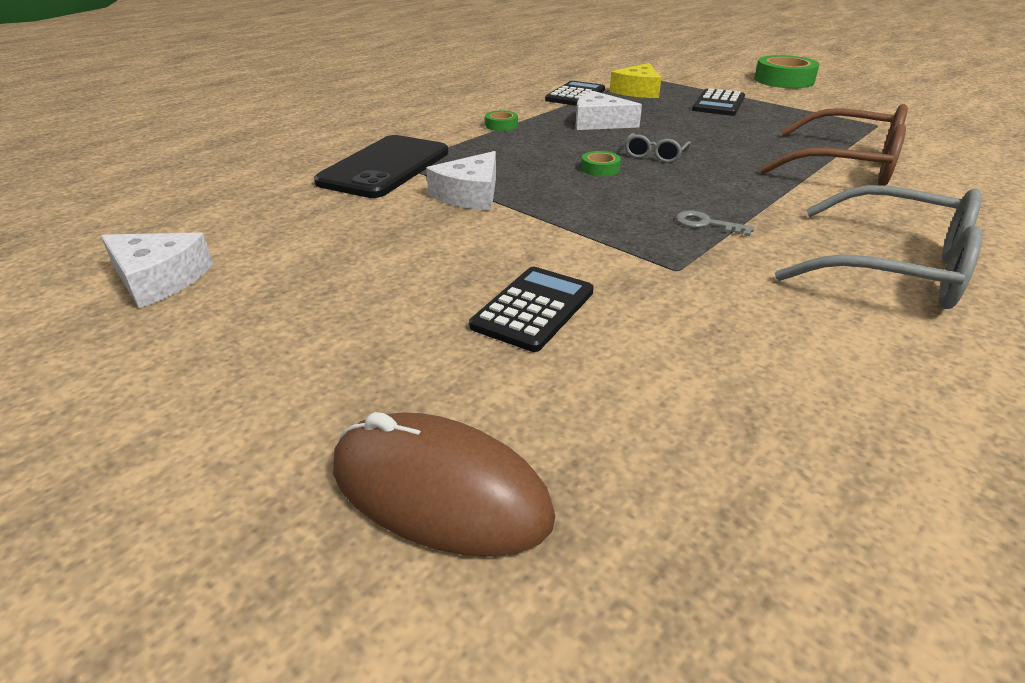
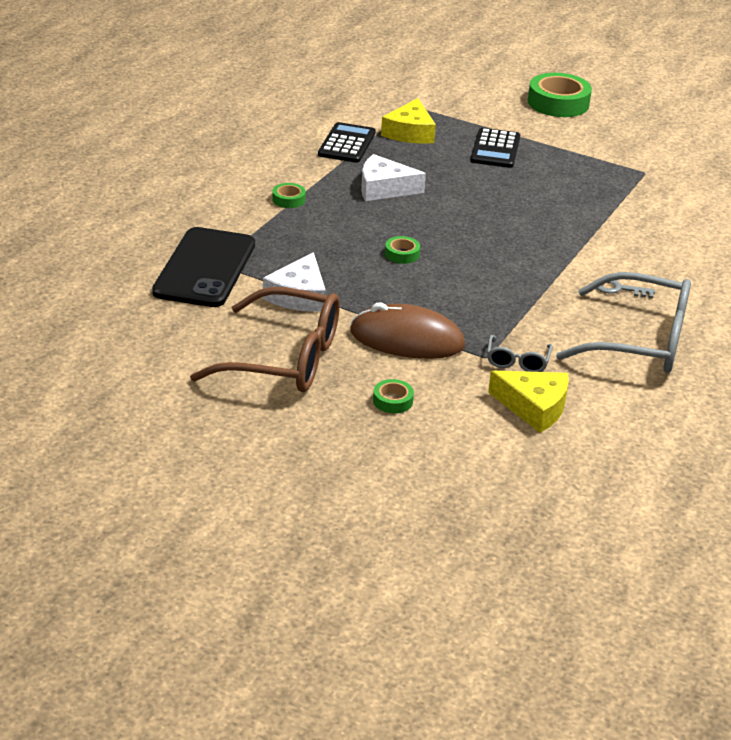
camera: 15 degrees left, 0 degrees up
white cheese [101,232,213,308] -> none
brown mouse [333,412,555,557] -> brown mouse moved to [350,303,465,359]
black calculator [469,267,594,352] -> green tape [373,379,414,413]
grey glasses [625,133,691,163] -> grey glasses moved to [487,335,553,372]
grey key [676,211,754,236] -> grey key moved to [597,280,655,298]
brown glasses [760,104,908,186] -> brown glasses moved to [190,287,340,392]
none -> yellow cheese [488,371,569,433]

